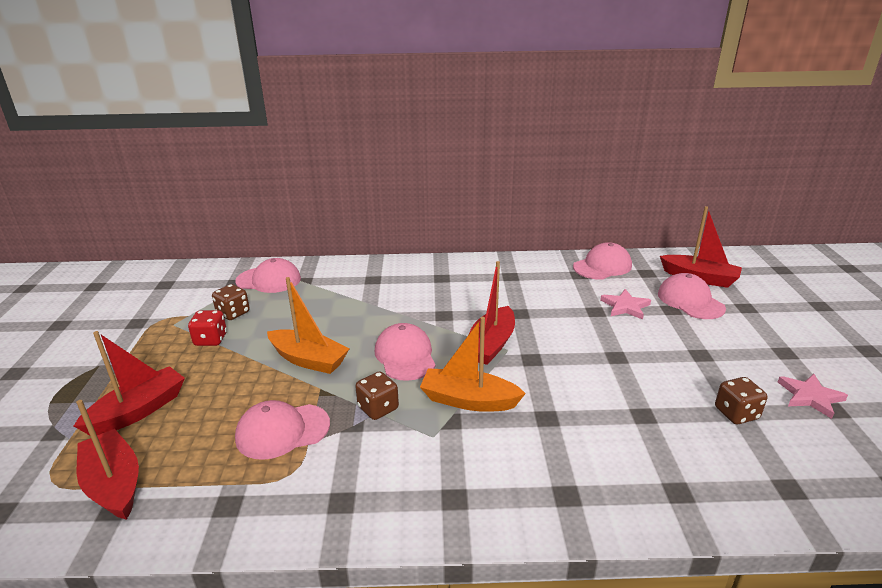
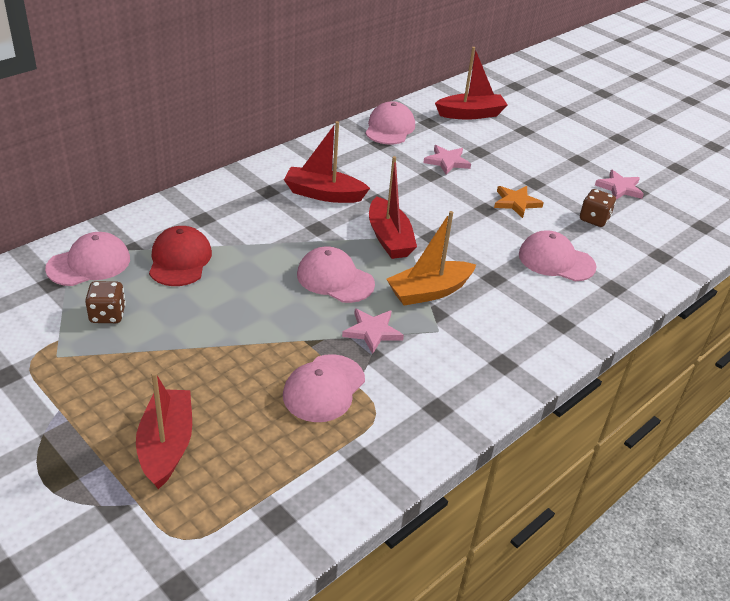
camera: 45 degrees left, 10 degrees up
red boat [76,400,139,520] -> red boat moved to [284,121,370,203]
red dice [188,310,227,346] -> none
orange boat [267,277,349,374] -> none
brown dice [355,371,399,420] -> pink star [342,308,404,354]
pink cap [658,273,726,319] -> pink cap moved to [519,230,596,281]
none -> red cap [149,226,212,286]
none -> orange star [494,186,544,218]

